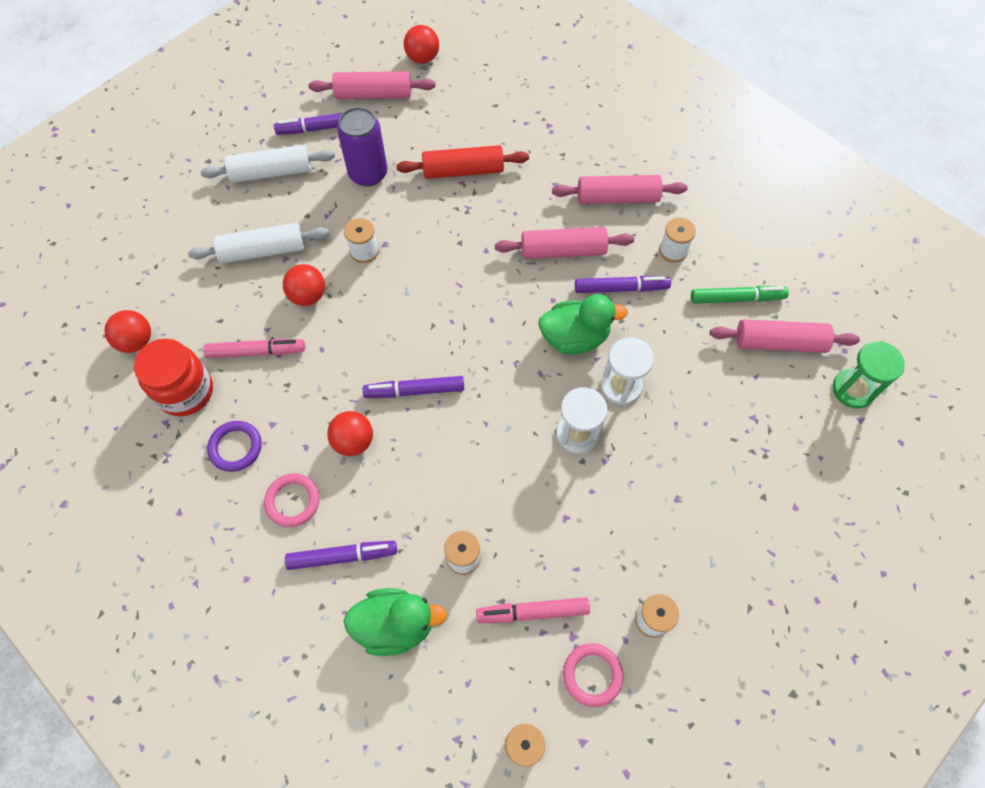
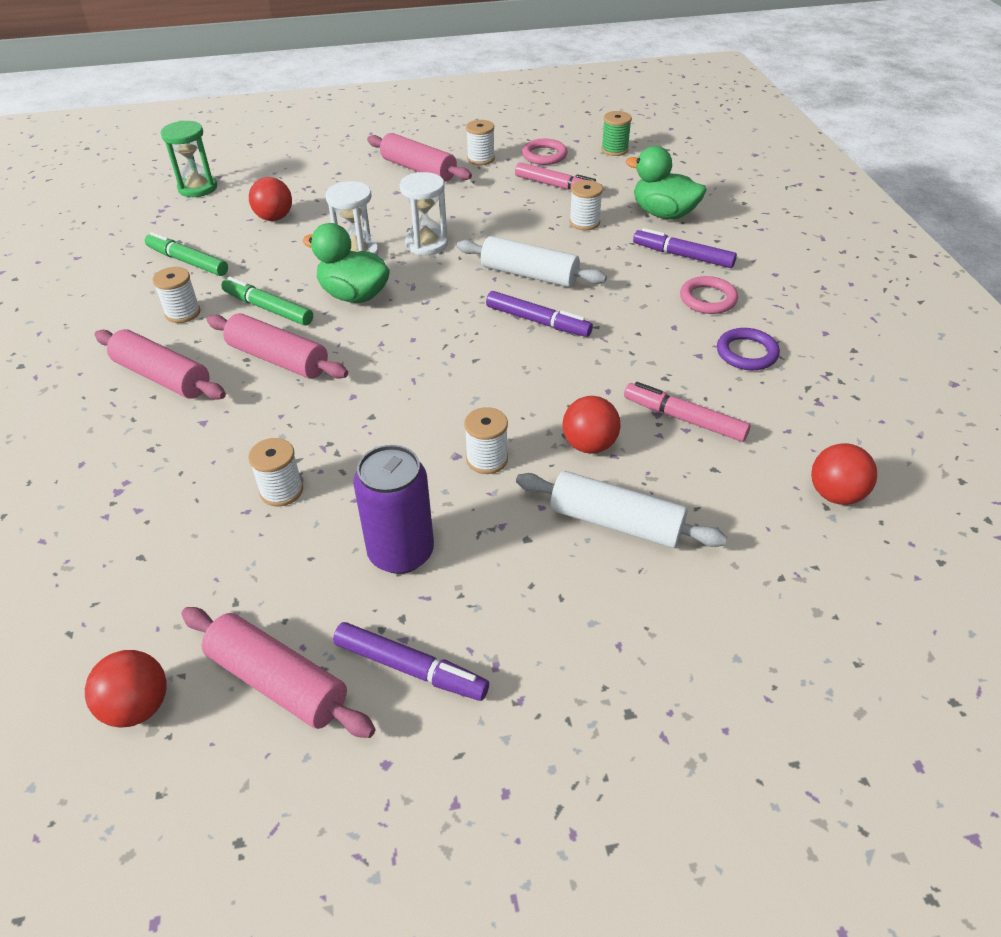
camera: 145 degrees left, 20 degrees down
red jar [134,339,213,416] -> none
white rolling pin [200,145,335,183] -> white rolling pin moved to [457,236,607,287]
red ball [327,411,373,456] -> red ball moved to [249,177,292,221]
red rolling pin [396,145,529,179] -> white spool [248,438,303,506]
purple marker [575,276,671,293] -> green marker [221,276,313,326]
pink rolling pin [710,319,860,353] -> pink rolling pin moved to [367,133,472,182]

